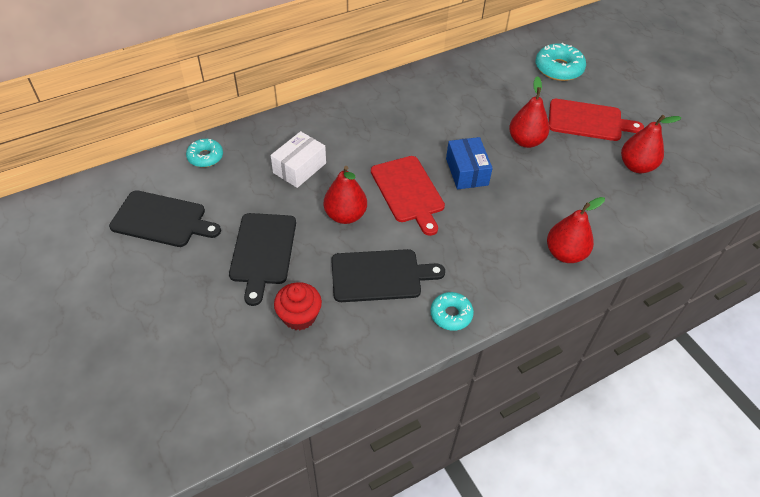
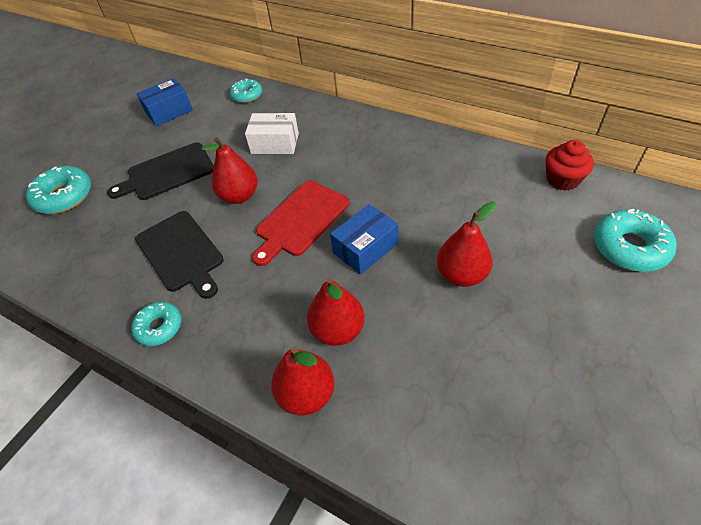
camera: 65 degrees right, 0 degrees up
black cutting board [109,190,221,247] -> blue box [136,78,193,126]
red cupcake [274,282,322,330] -> red cupcake moved to [546,140,594,191]
red cutting board [549,99,644,141] -> none
red pear [621,115,682,173] -> red pear moved to [307,277,365,346]
none -> turquoise donut [26,166,91,214]

